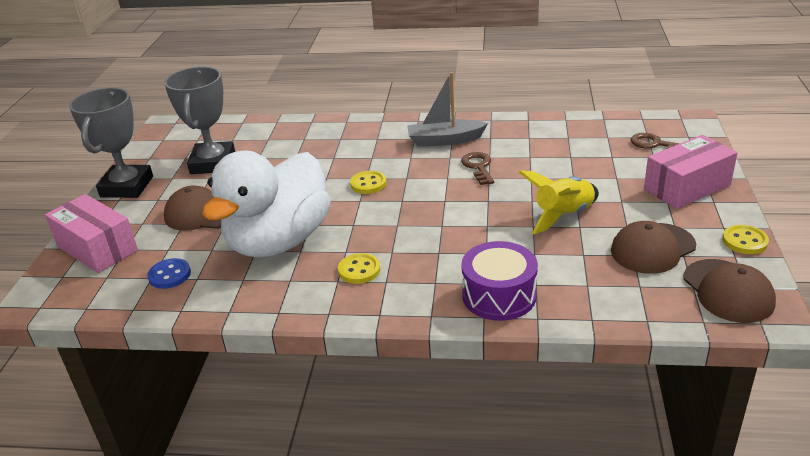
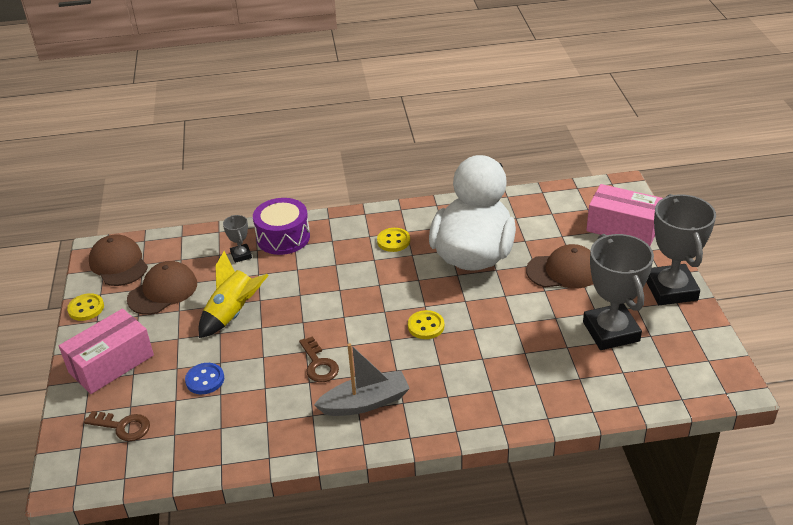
camera: 165 degrees right, 5 degrees up
blue button [147,258,191,289] -> blue button moved to [185,363,224,394]
none -> grey trophy [223,215,252,263]

